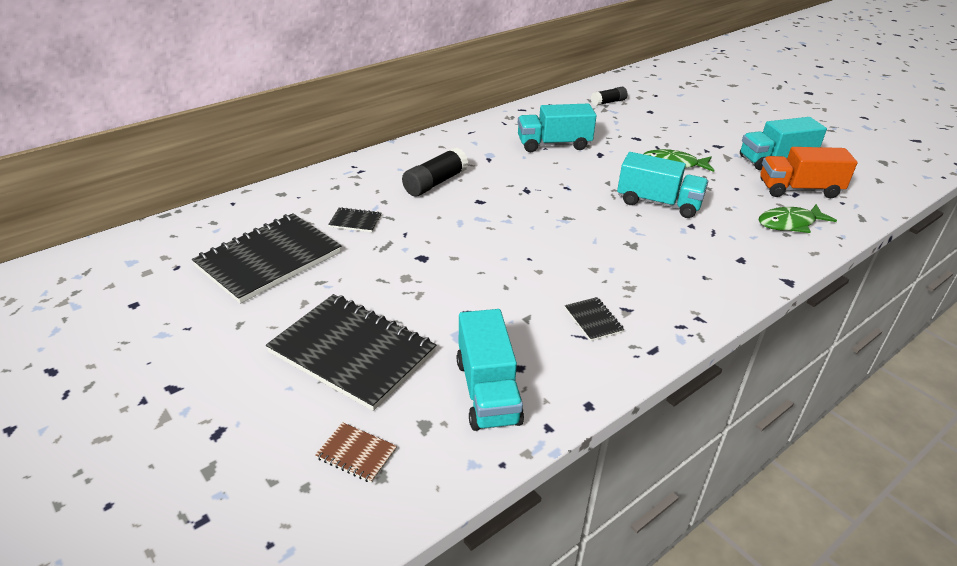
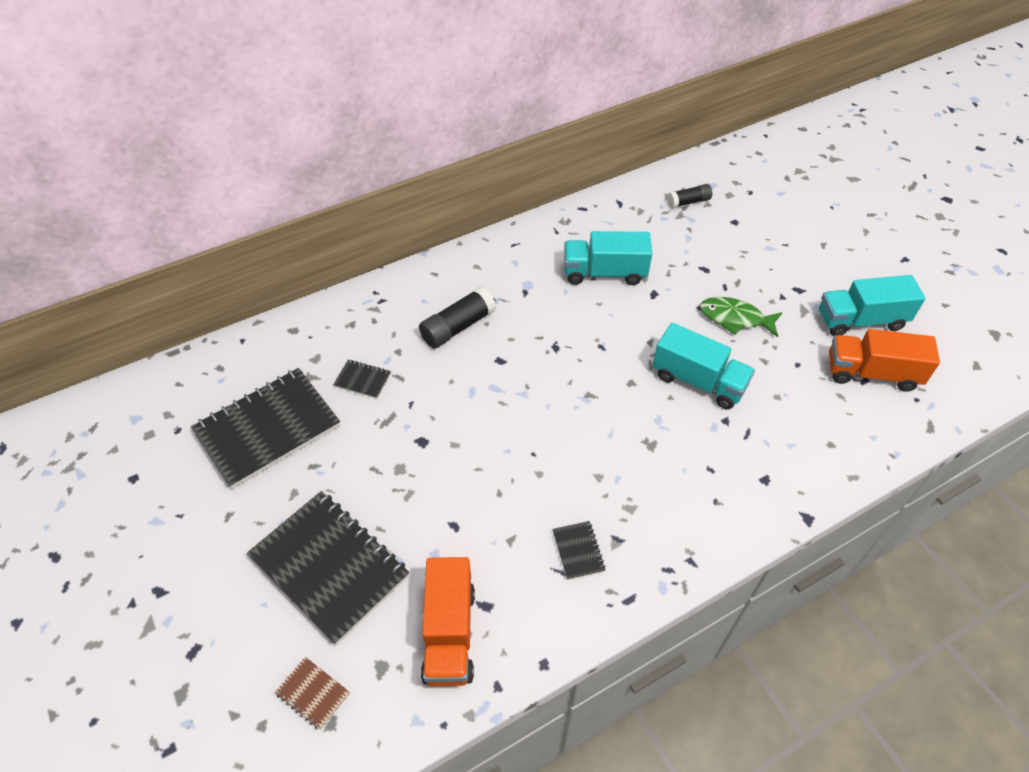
camera: 10 degrees right, 15 degrees up
turquoise truck [457,309,524,431] -> orange truck [421,557,475,686]
green fish [759,204,837,233] -> none

